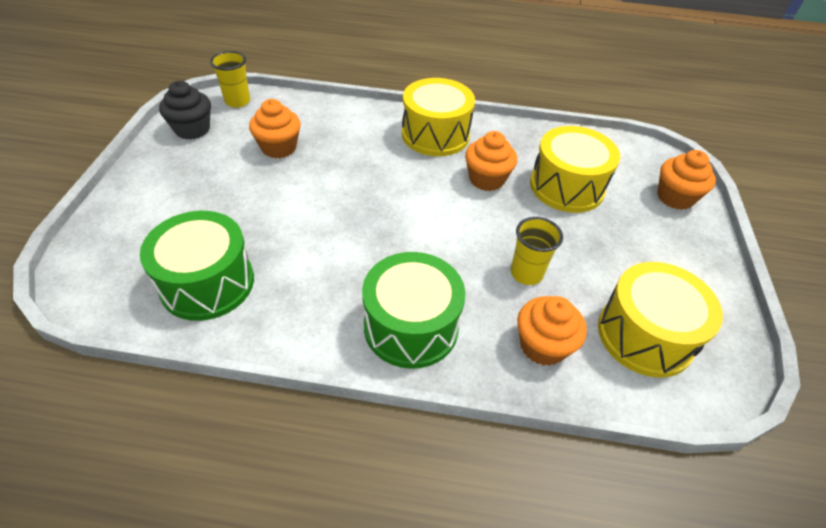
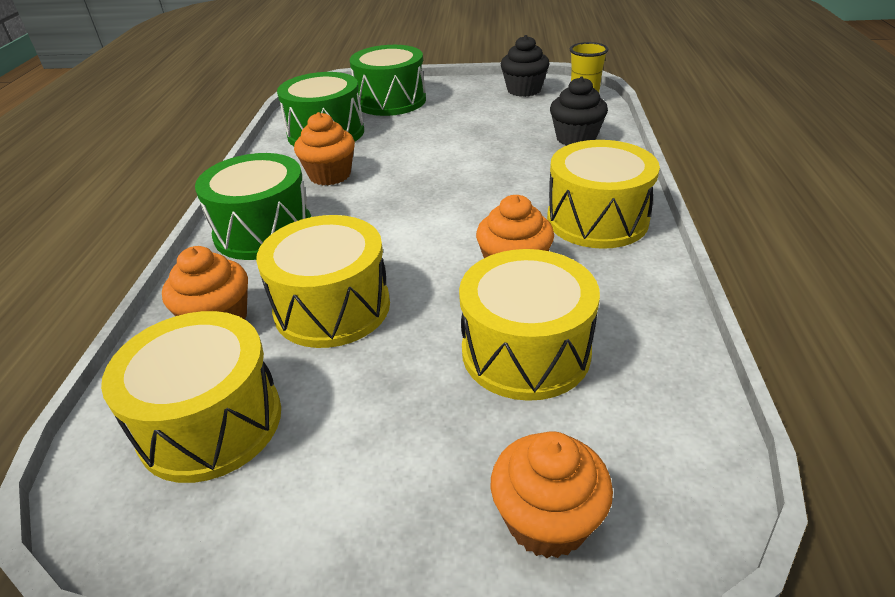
camera: 90 degrees right, 10 degrees down
orange cupcake [249,99,301,159] -> orange cupcake moved to [294,112,355,185]
yellow cup [511,217,563,285] -> yellow drum [256,215,390,348]
none -> green drum [350,45,426,116]
none -> black cupcake [550,77,608,146]

